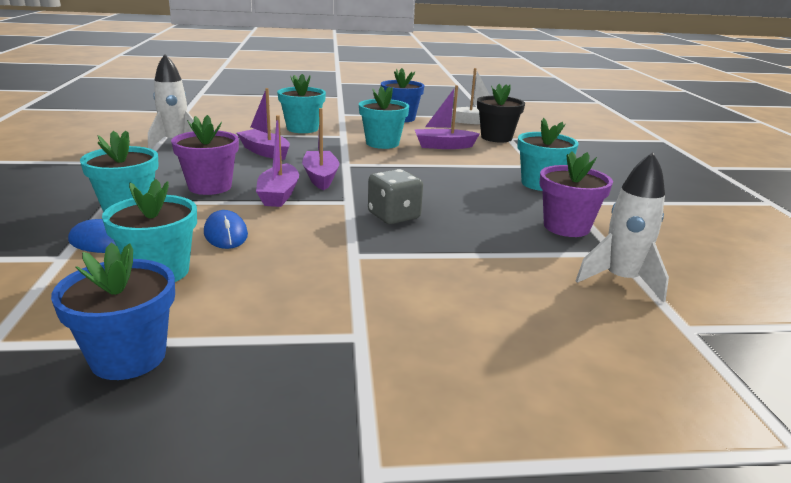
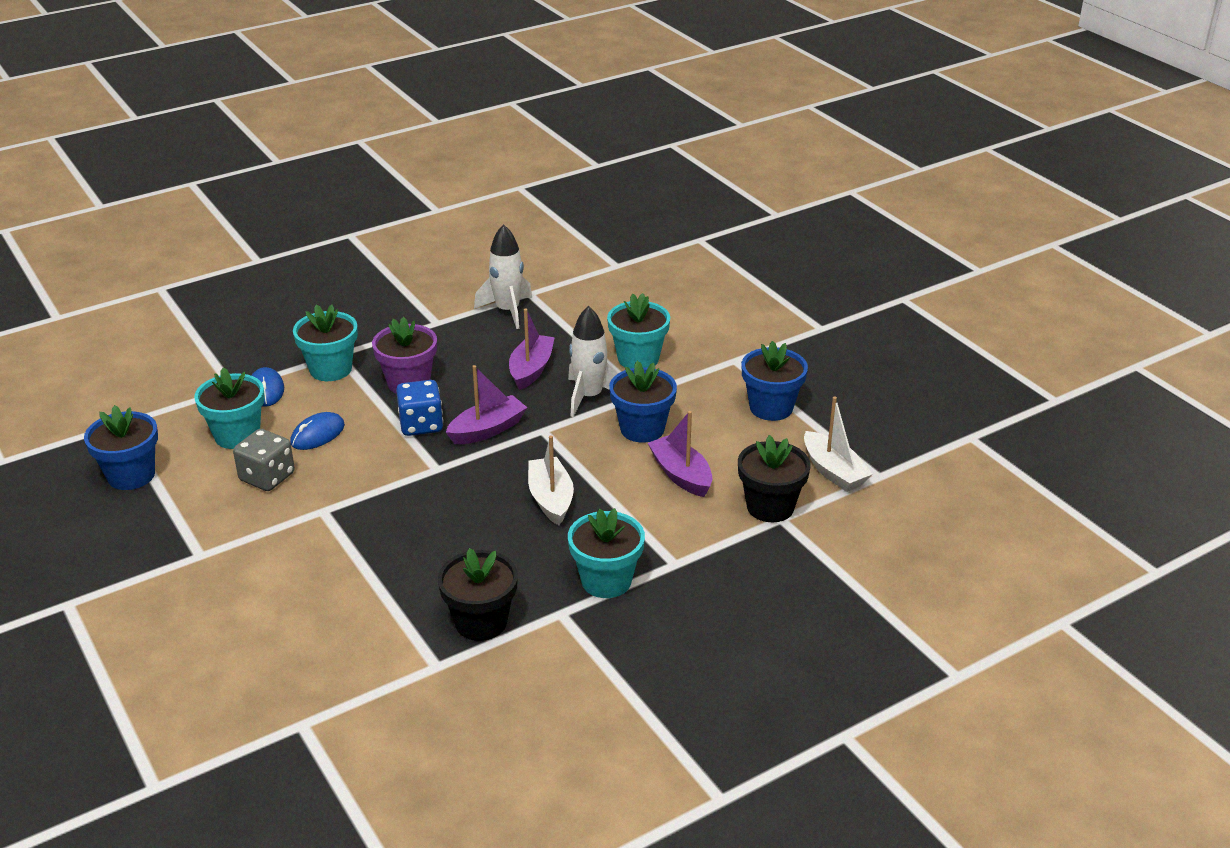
camera: 65 degrees right, 10 degrees up
purple boat [256,115,299,207] -> blue dice [396,380,443,436]
turquoise flower pot [359,86,409,149] -> blue flower pot [609,361,677,443]
grey dice [368,169,423,224] -> grey dice moved to [233,429,295,491]
purple flower pot [540,151,613,237] -> black flower pot [438,548,518,641]
white rocket [576,152,669,302] -> white rocket moved to [568,306,618,417]
none -> white boat [528,435,574,525]

